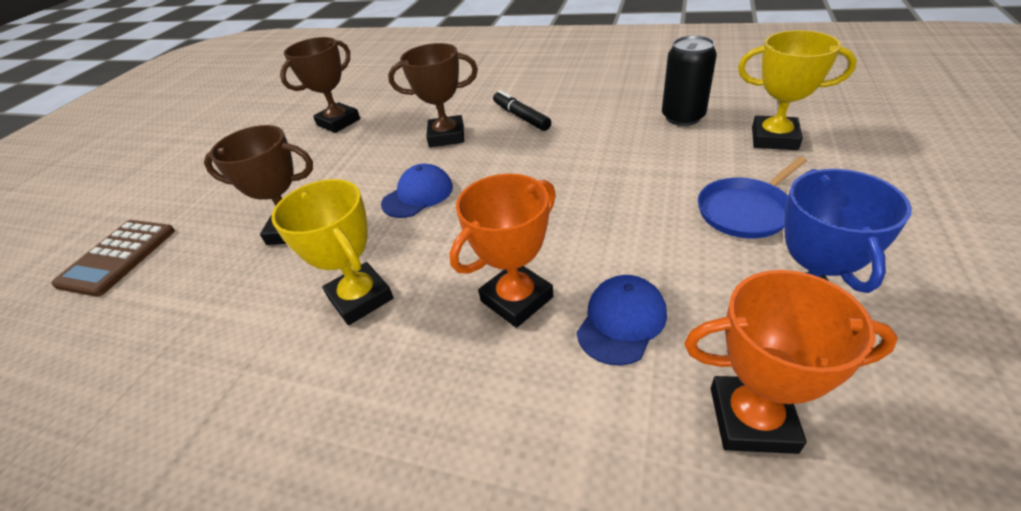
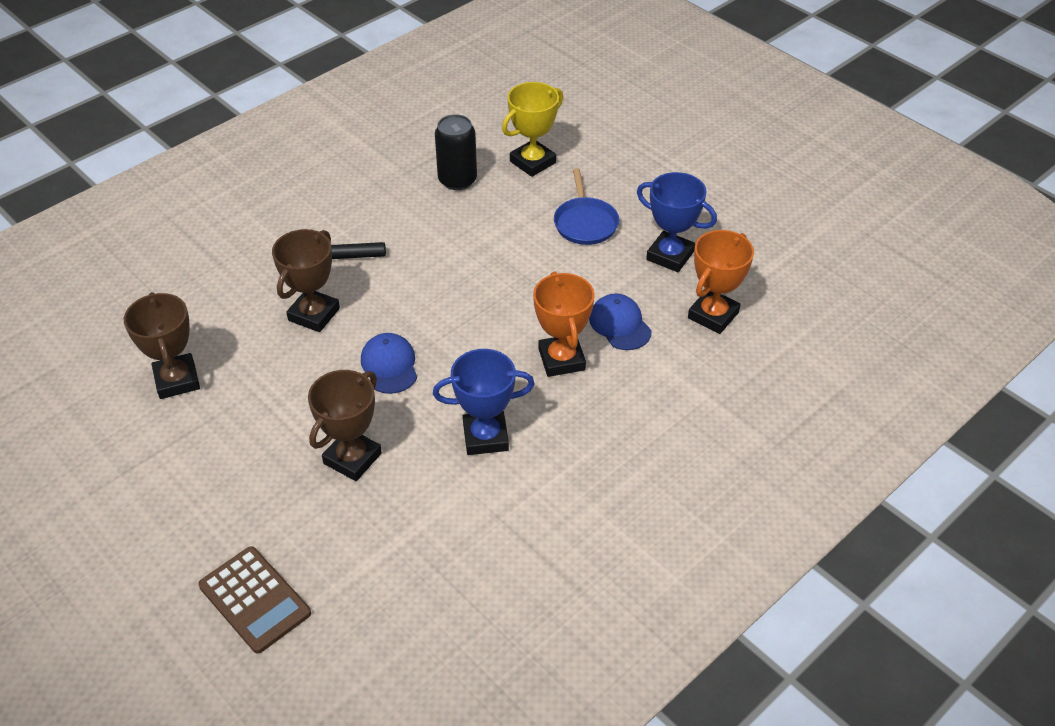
camera: 65 degrees left, 5 degrees up
yellow trophy [271,179,394,325] -> blue trophy [433,349,535,455]

